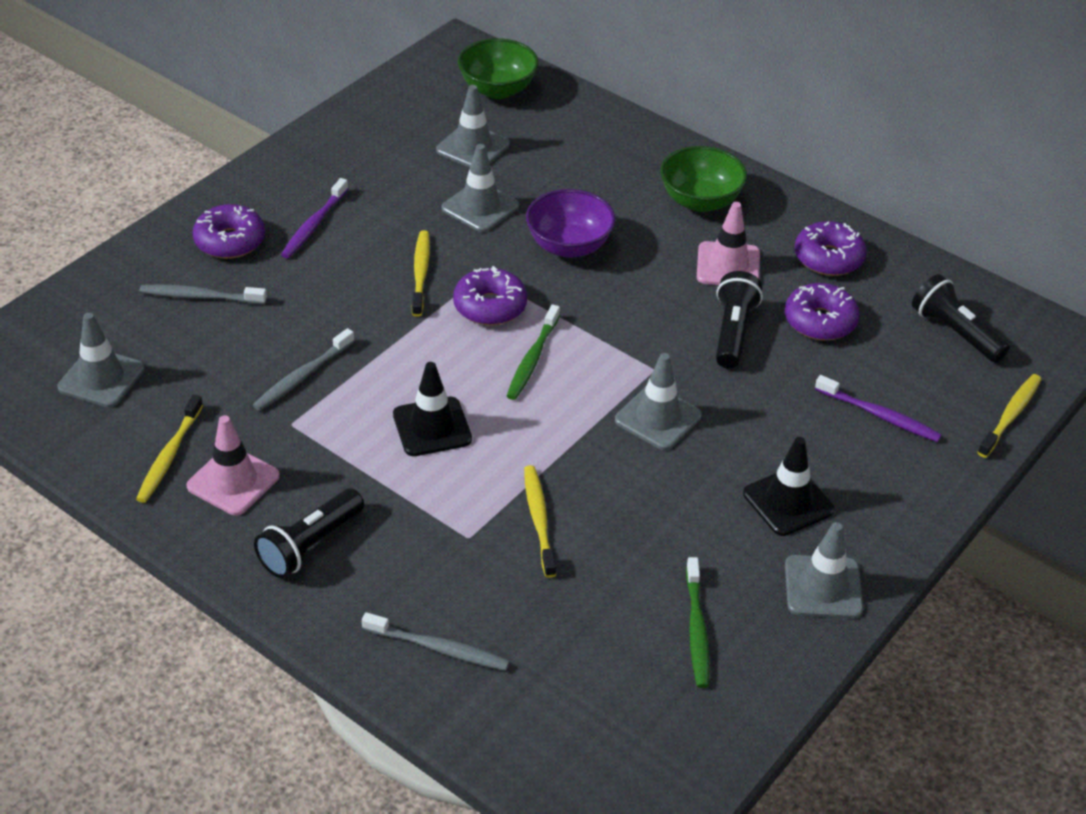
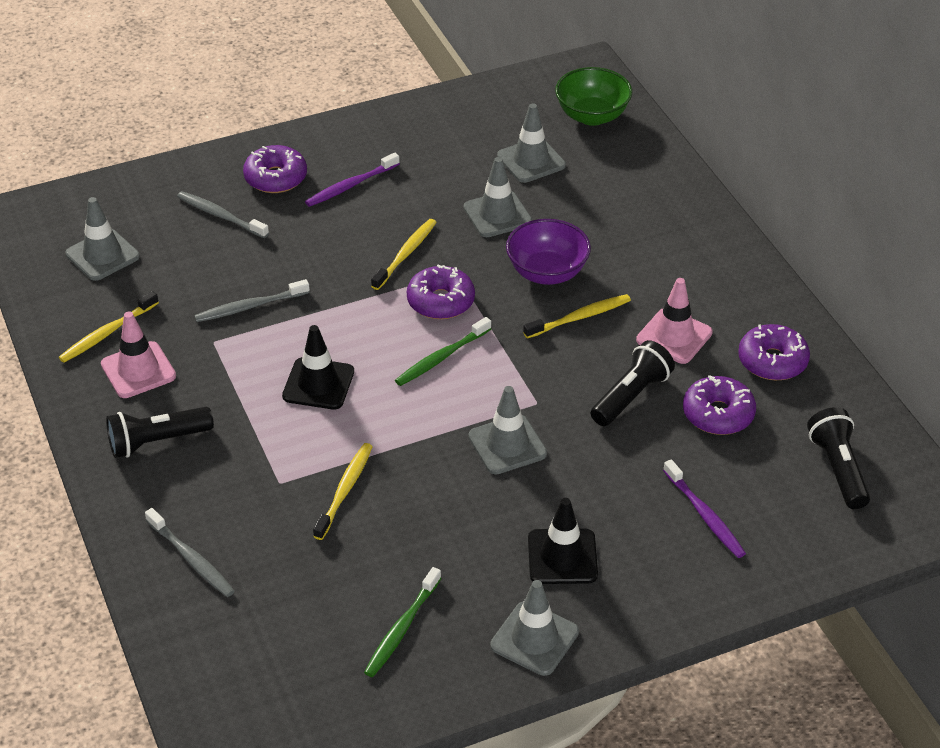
camera: 30 degrees right, 0 degrees up
green bowl [660,146,747,212] -> none
yellow toothbrush [977,374,1041,458] -> yellow toothbrush moved to [523,294,631,339]

